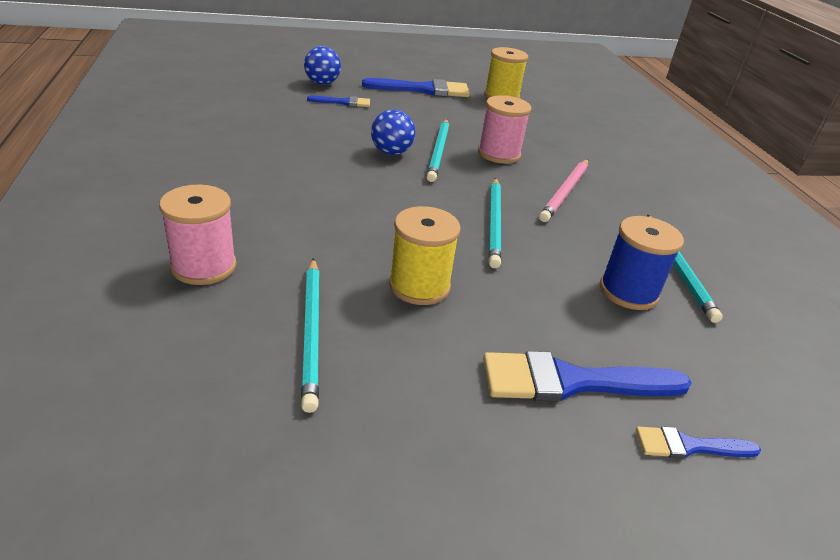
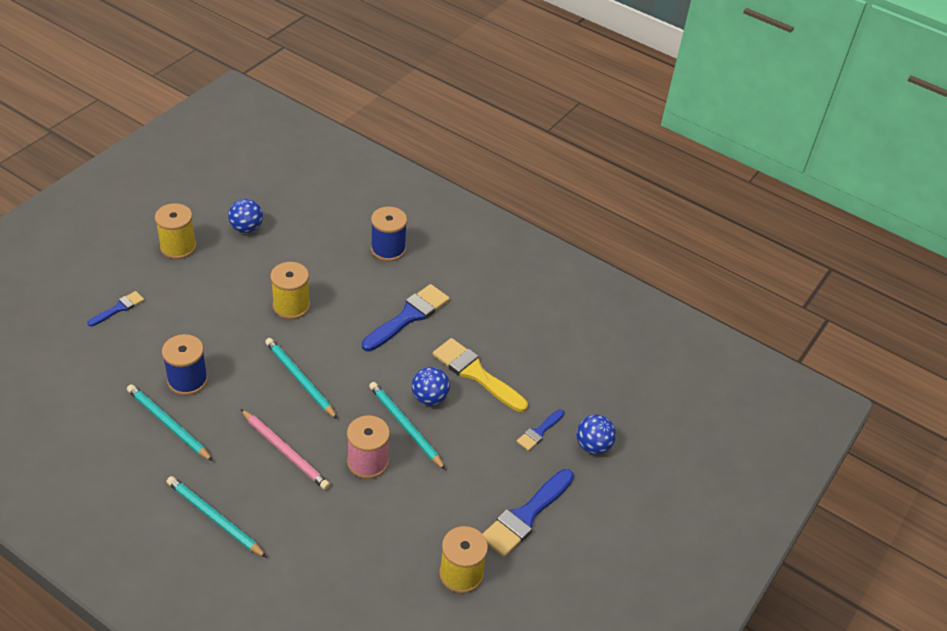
camera: 135 degrees right, 10 degrees up
pink spool [159,184,237,285] -> blue spool [371,207,407,261]
turquoise pencil [301,258,320,413] -> turquoise pencil moved to [167,476,267,558]
blue brush [483,351,692,402] -> blue brush moved to [362,284,450,352]
pink pencil [539,159,588,222] -> pink pencil turned 150 degrees clockwise [240,409,330,490]
none -> yellow spool [155,203,197,259]
none -> blue ball [228,199,263,233]
none -> yellow brush [433,338,528,412]

